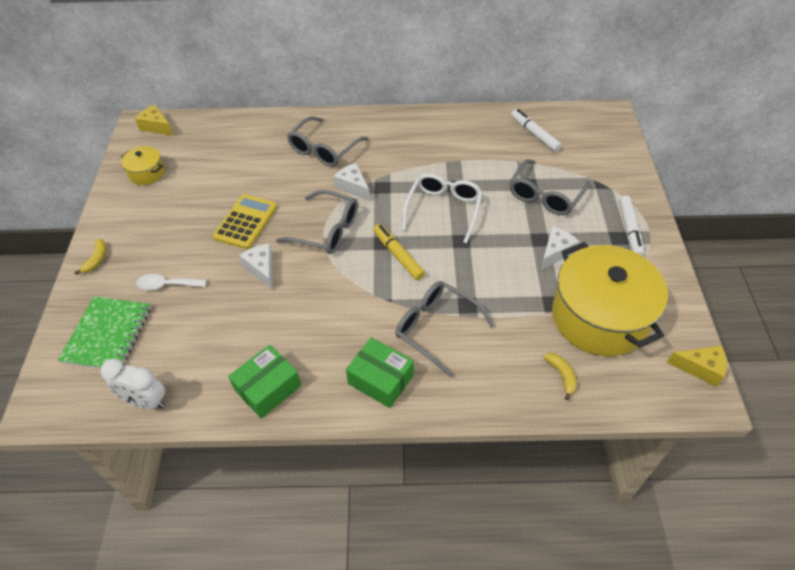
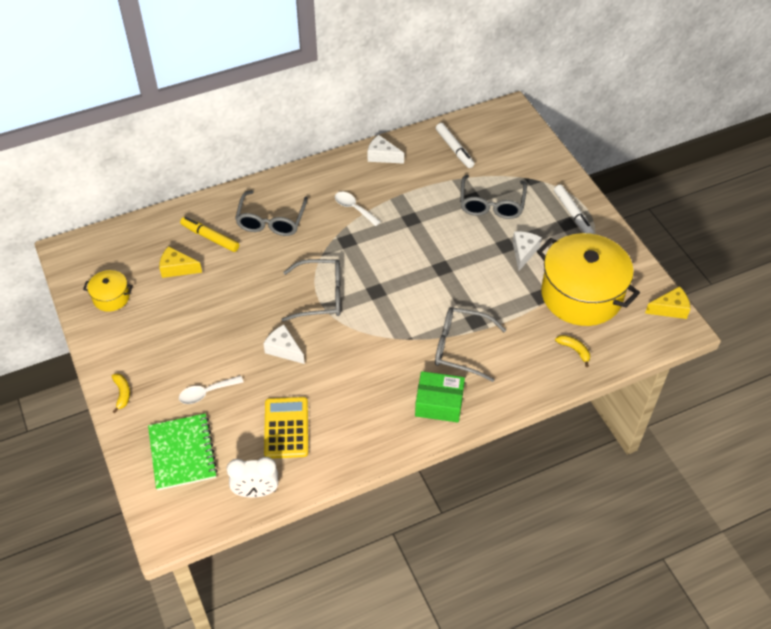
camera: 25 degrees left, 0 degrees up
yellow cheese [135,105,174,136] -> yellow cheese moved to [159,246,202,278]
yellow calculator [213,194,277,249] -> yellow calculator moved to [264,397,308,459]
green box [228,345,301,418] -> none
white cheese [333,163,370,201] -> white cheese moved to [368,135,404,164]
yellow marker [373,224,425,280] -> yellow marker moved to [180,217,239,252]
white glasses [402,173,482,244] -> none
white marker [511,109,562,152] -> white marker turned 150 degrees counterclockwise [436,123,474,168]
none -> white spoon [335,192,381,226]

